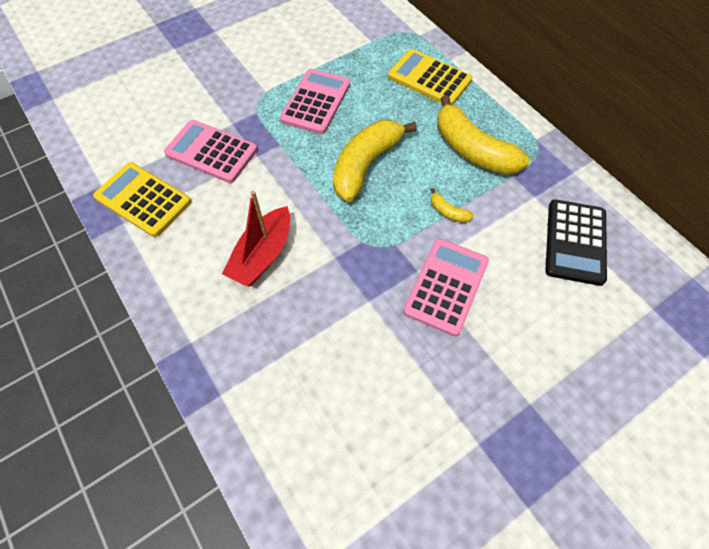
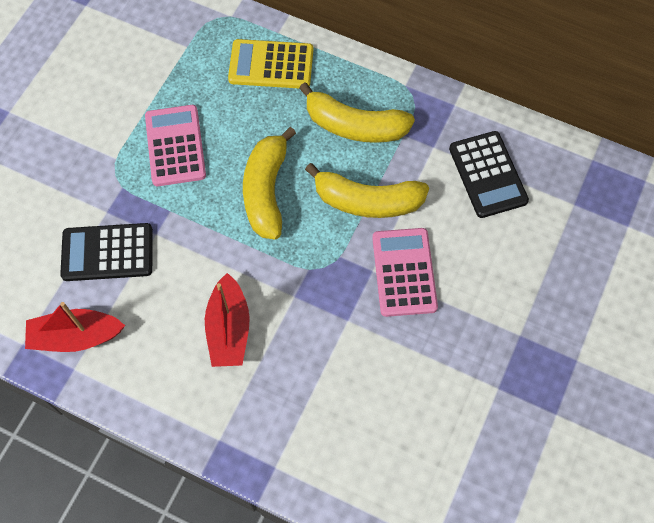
camera: 30 degrees left, 5 degrees up
yellow calculator [93,162,191,237] -> red boat [25,302,125,352]
pink calculator [164,120,257,183] -> black calculator [60,223,153,281]
yellow banana [431,188,474,223] -> yellow banana [305,163,429,218], size x2.39

